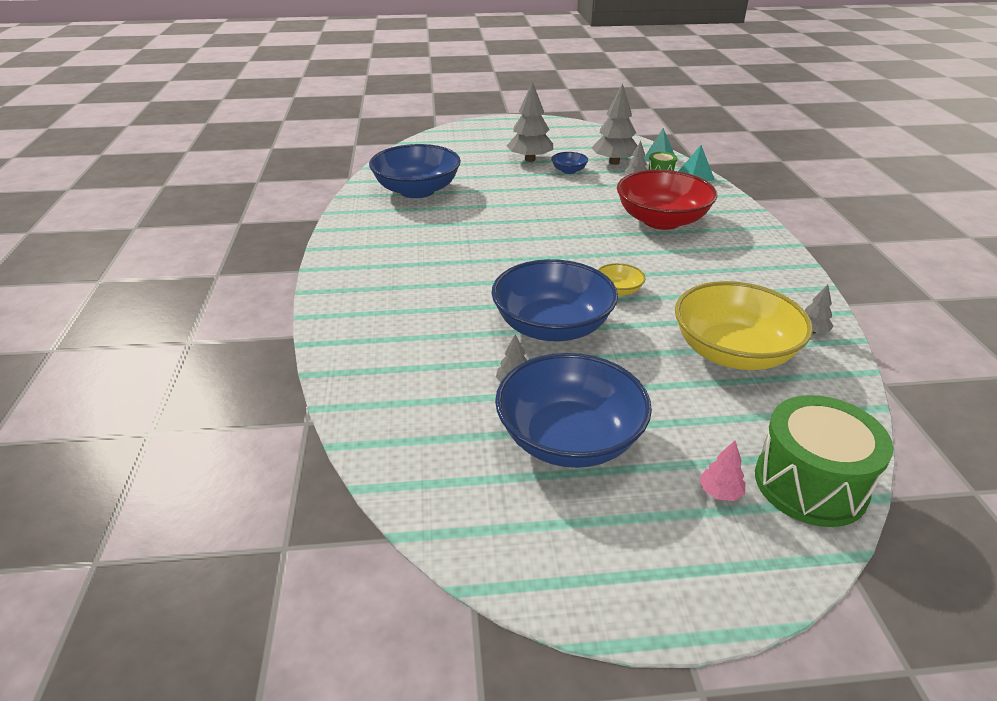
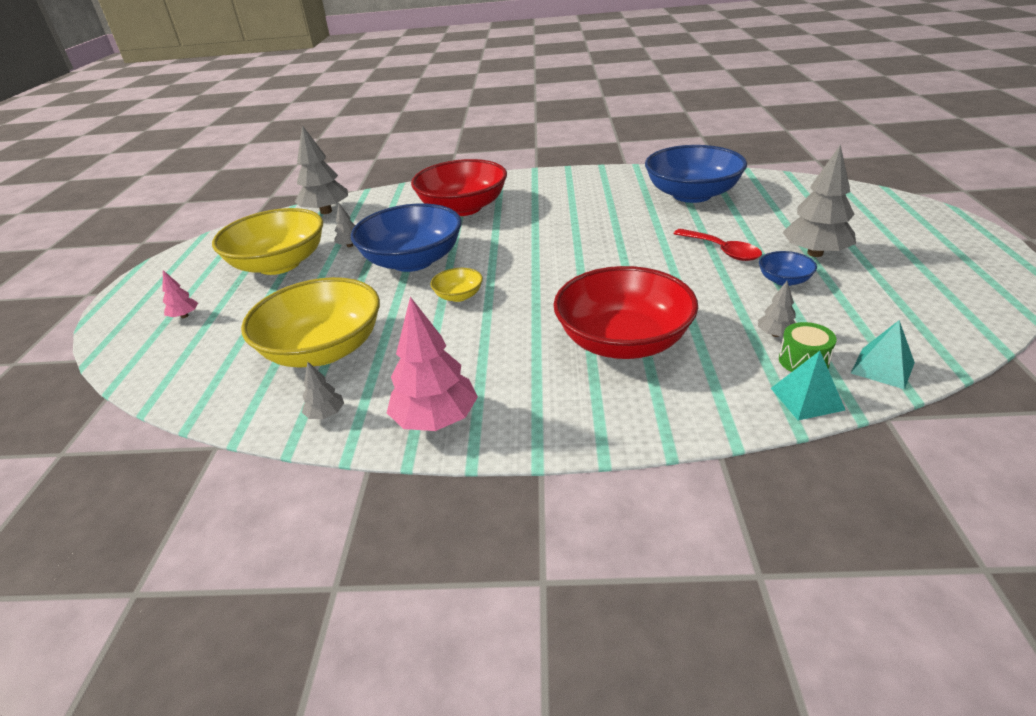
camera: 100 degrees right, 0 degrees up
blue bowl [495,353,652,468] -> yellow bowl [212,208,323,275]
grey tree [591,83,638,165] -> grey tree moved to [295,125,348,214]
green drum [755,395,893,527] -> none
none -> pink tree [387,297,478,431]
none -> red bowl [411,159,507,216]
none -> red spoon [673,229,762,261]

